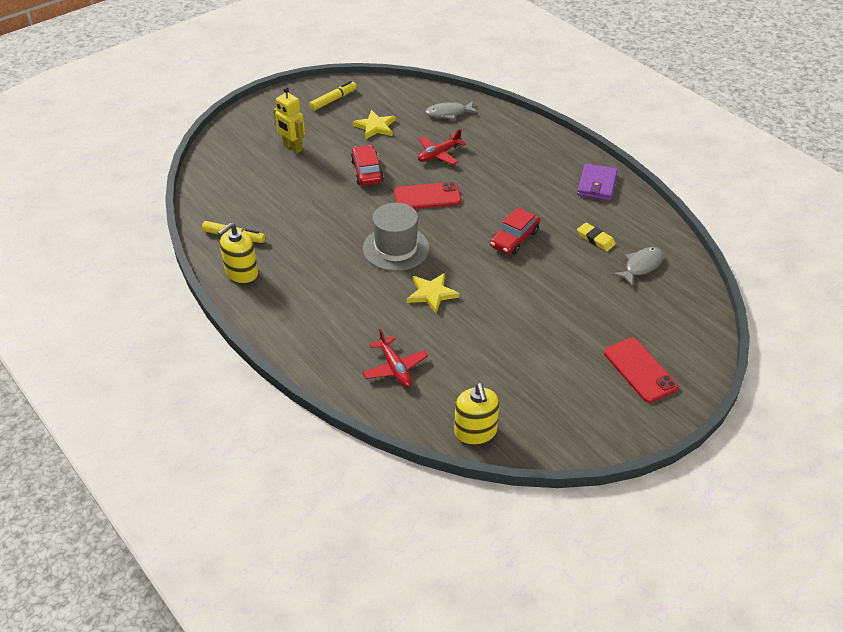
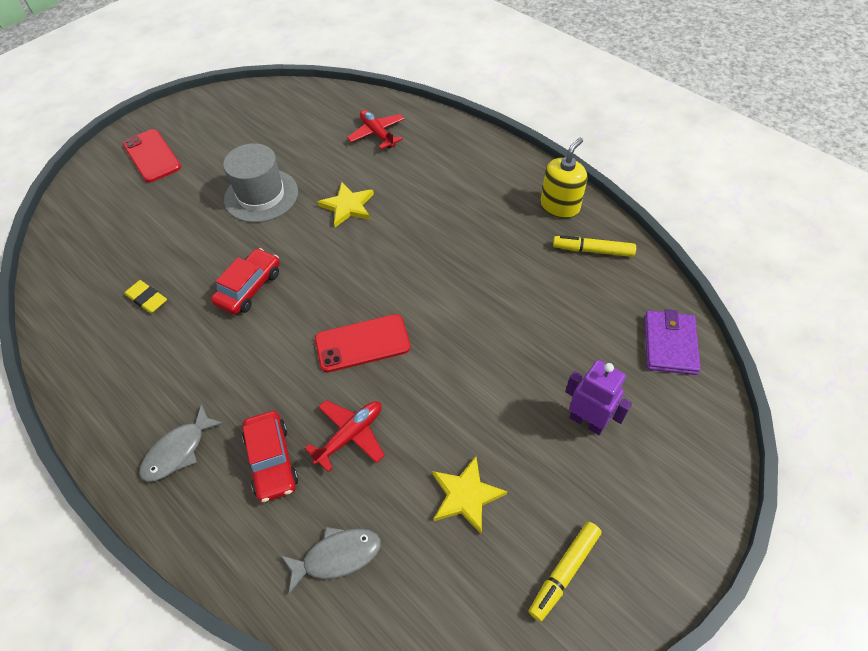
camera: 175 degrees right, 10 degrees up
yellow robot [273,87,305,153] -> purple robot [565,360,632,435]
red car [351,145,384,186] -> red car moved to [242,411,298,503]
grey hat [363,203,429,271] -> grey hat moved to [223,143,298,223]
yellow soap dispenser [454,383,500,445] -> none
purple wallet [577,163,618,201] -> purple wallet moved to [644,309,701,375]
grey fish [612,247,663,286] -> grey fish moved to [139,404,224,482]

